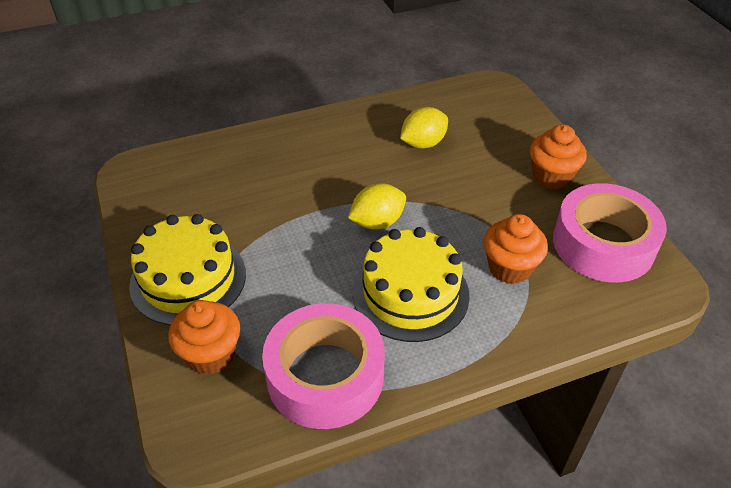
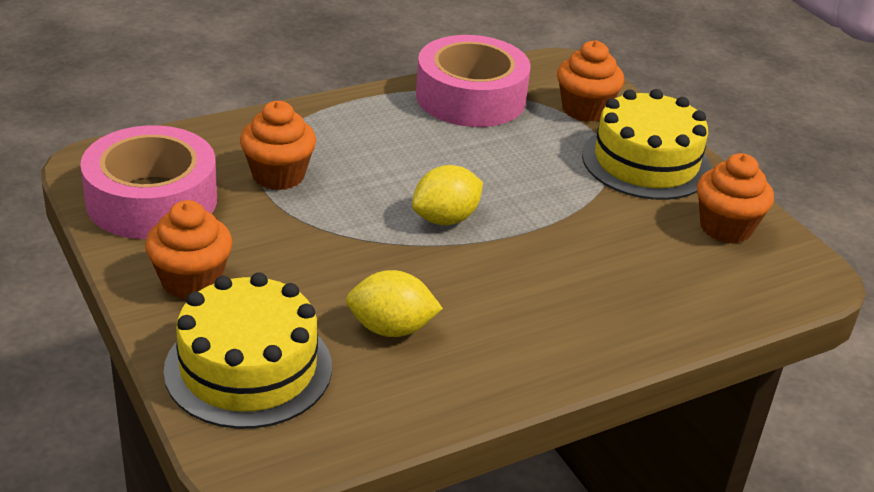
camera: 170 degrees right, 10 degrees down
yellow cake [353,227,470,342] -> yellow cake moved to [164,272,332,429]
yellow lemon [400,107,448,149] -> yellow lemon turned 45 degrees clockwise [346,270,443,337]
none -> orange cupcake [697,153,774,243]

